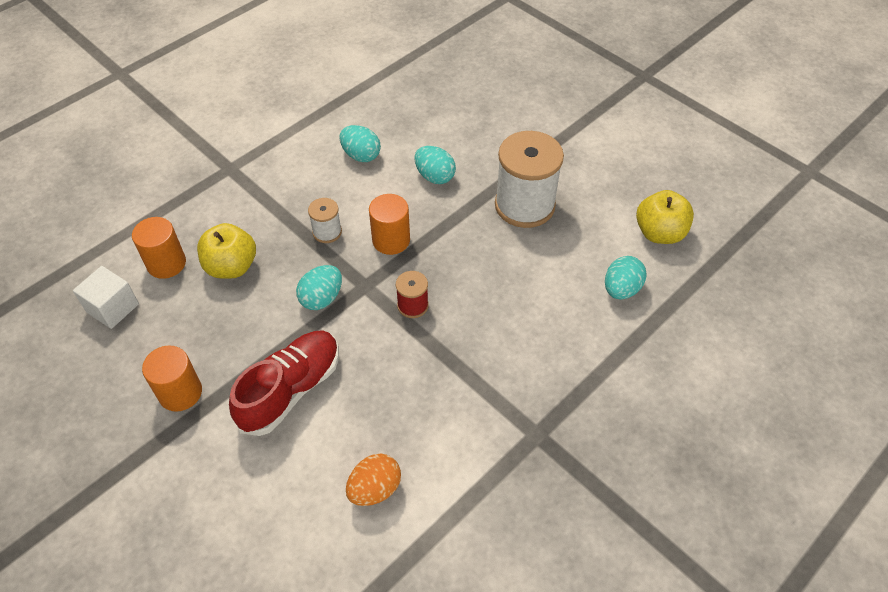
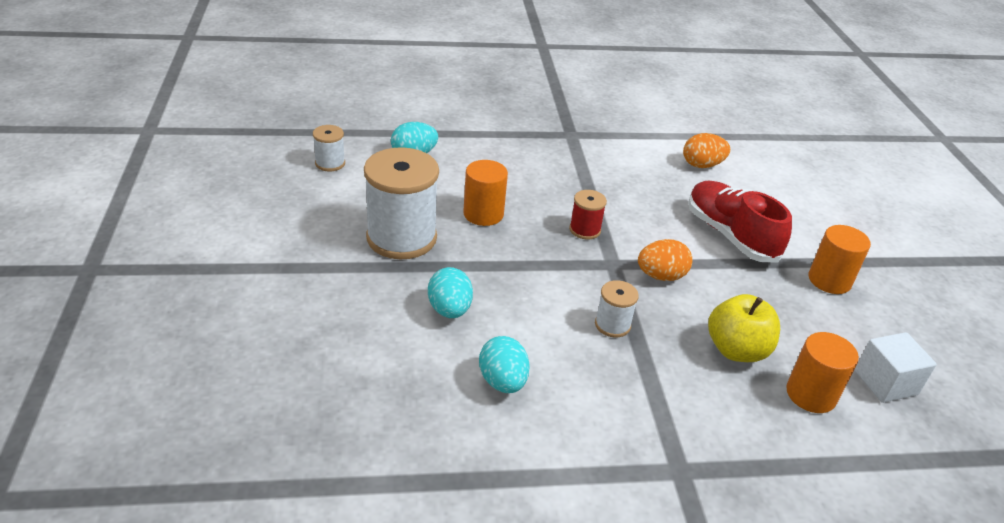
camera: 145 degrees left, 15 degrees down
red shoe [229,330,339,436] -> red shoe turned 75 degrees clockwise [688,181,792,263]
turquoise egg [296,265,342,310] -> orange egg [638,239,692,281]
orange cylinder [369,194,410,255] -> orange cylinder moved to [463,160,508,226]
yellow apple [636,190,694,244] -> white spool [313,125,345,171]

